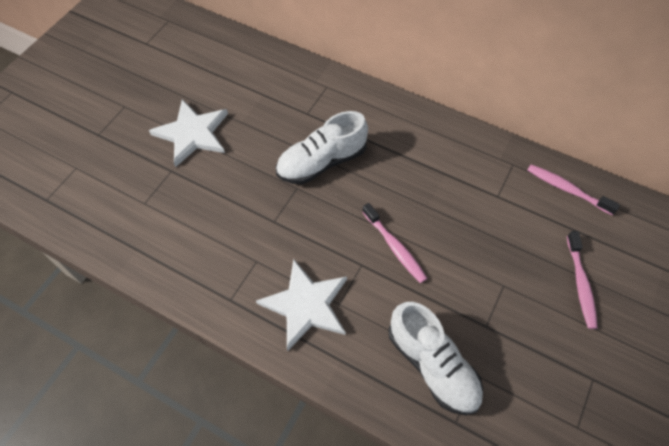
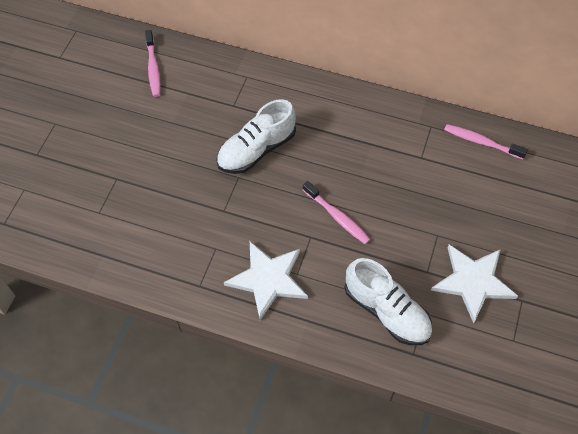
camera: 10 degrees left, 0 degrees up
white star [149,99,228,167] -> white star moved to [431,245,518,324]
pink toothbrush [567,231,598,329] -> pink toothbrush moved to [145,30,161,97]

